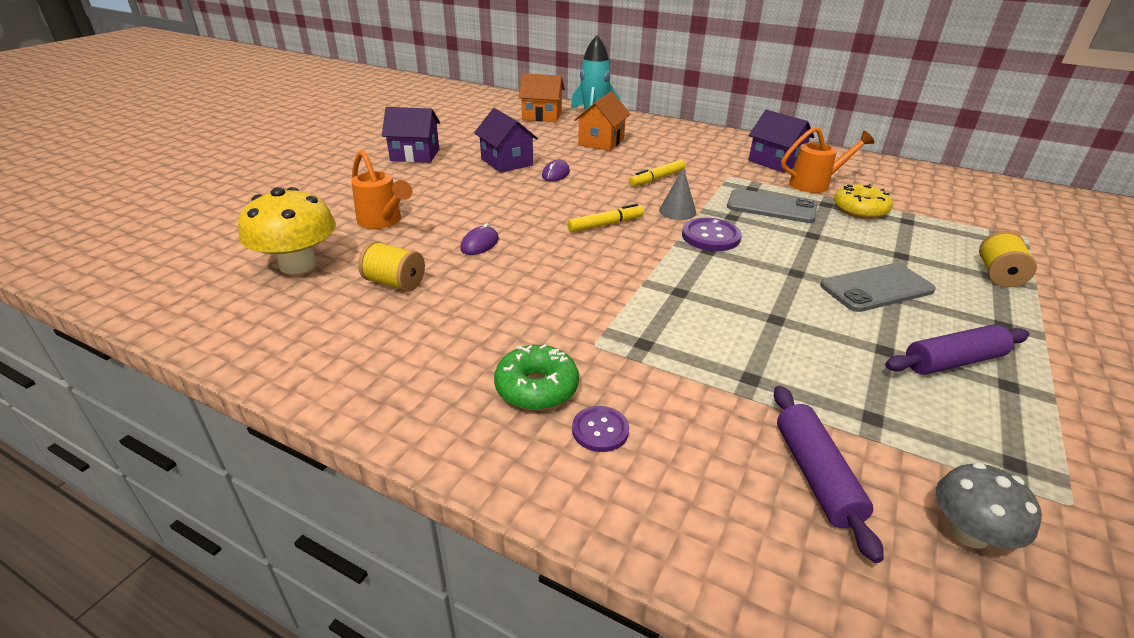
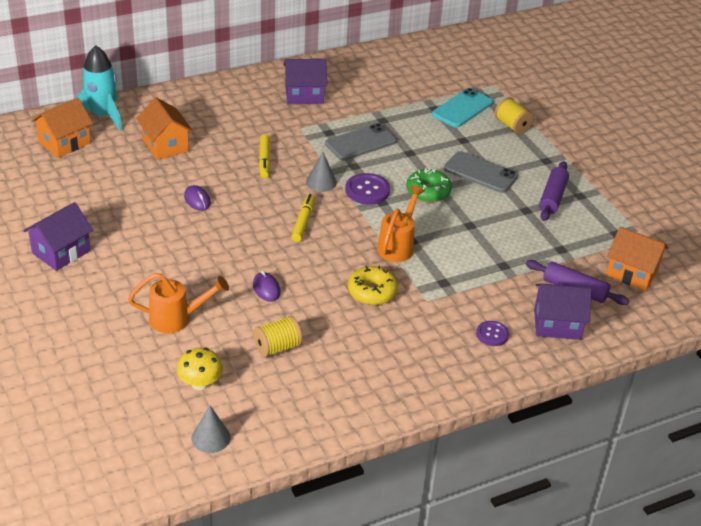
camera: 55 degrees left, 5 degrees up
yellow mushroom [238,187,336,274] -> yellow mushroom [177,348,223,390], size x0.61
purple house [474,108,538,173] -> purple house moved to [534,283,592,340]
green donut [494,344,579,410] -> green donut moved to [406,168,452,203]
orange watering can [781,126,875,193] -> orange watering can moved to [377,185,425,262]
grey phone [820,263,936,312] -> grey phone turned 75 degrees counterclockwise [444,151,518,193]
yellow donut [834,184,893,219] -> yellow donut moved to [348,266,398,305]
grey mushroom [936,462,1042,549] -> orange house [606,227,669,291]
none -> grey cone [191,406,231,453]
none -> turquoise phone [432,88,493,128]

